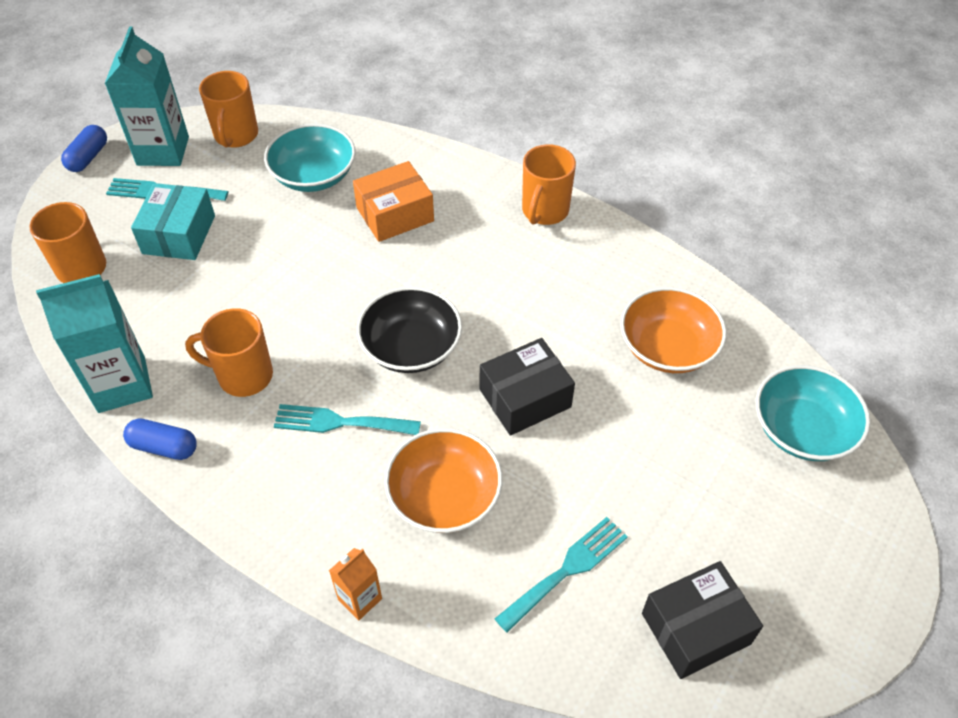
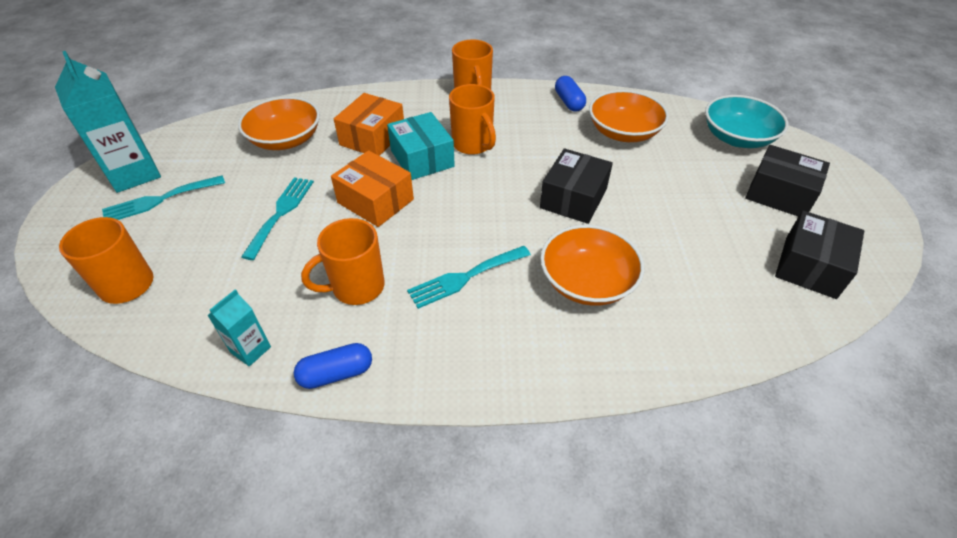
camera: 35 degrees left, 5 degrees down
turquoise carton [36,274,153,413] -> turquoise carton [207,290,271,366], size x0.51
blue capsule [61,125,107,172] -> blue capsule moved to [555,76,586,112]
turquoise box [131,183,215,260] -> turquoise box moved to [387,112,455,180]
orange mug [199,71,258,148] -> orange mug moved to [449,84,496,155]
turquoise bowl [264,124,356,192] -> orange bowl [238,96,320,150]
orange carton [329,548,382,620] -> none
black bowl [357,287,462,373] -> none
turquoise fork [495,517,628,633] -> turquoise fork moved to [241,177,314,260]
none -> orange box [331,150,414,227]
none -> black box [745,145,830,217]

